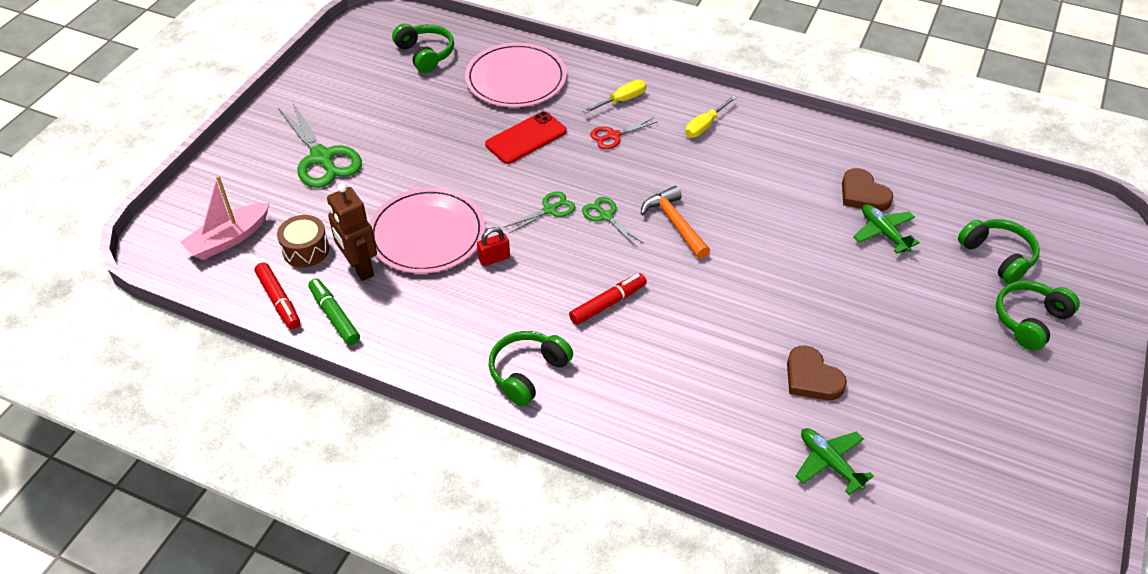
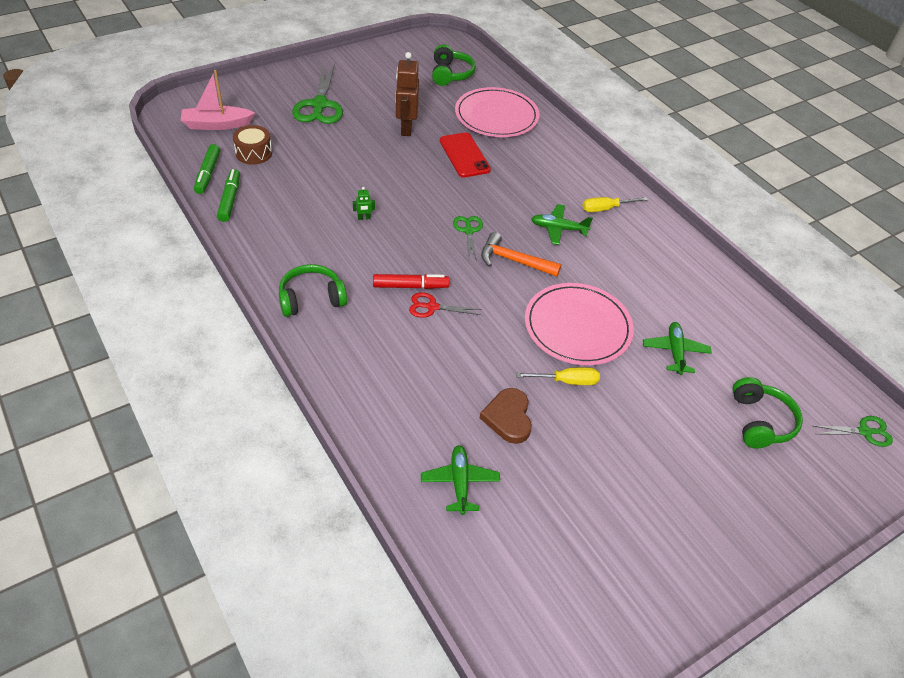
camera: 30 degrees right, 0 degrees up
red marker [255,262,300,329] -> green marker [194,144,220,194]
brown robot [327,183,377,281] -> brown robot moved to [395,52,419,136]
pink plate [369,188,485,273] -> pink plate moved to [525,283,634,365]
red padlock [477,227,510,266] -> green robot [353,187,375,220]
red phone [485,111,567,164] -> red phone turned 75 degrees clockwise [440,132,491,178]
green scissors [505,191,575,233] -> green scissors moved to [814,416,893,447]
yellow screwdriver [583,80,646,114] -> yellow screwdriver moved to [516,367,600,385]
red scissors [590,118,657,149] -> red scissors moved to [409,292,482,318]
orange hammer [641,186,710,259] -> orange hammer turned 75 degrees counterclockwise [481,232,561,277]
brown heart [842,168,894,211] -> none
green headphones [996,281,1080,351] -> none
none -> green plane [531,204,593,245]

